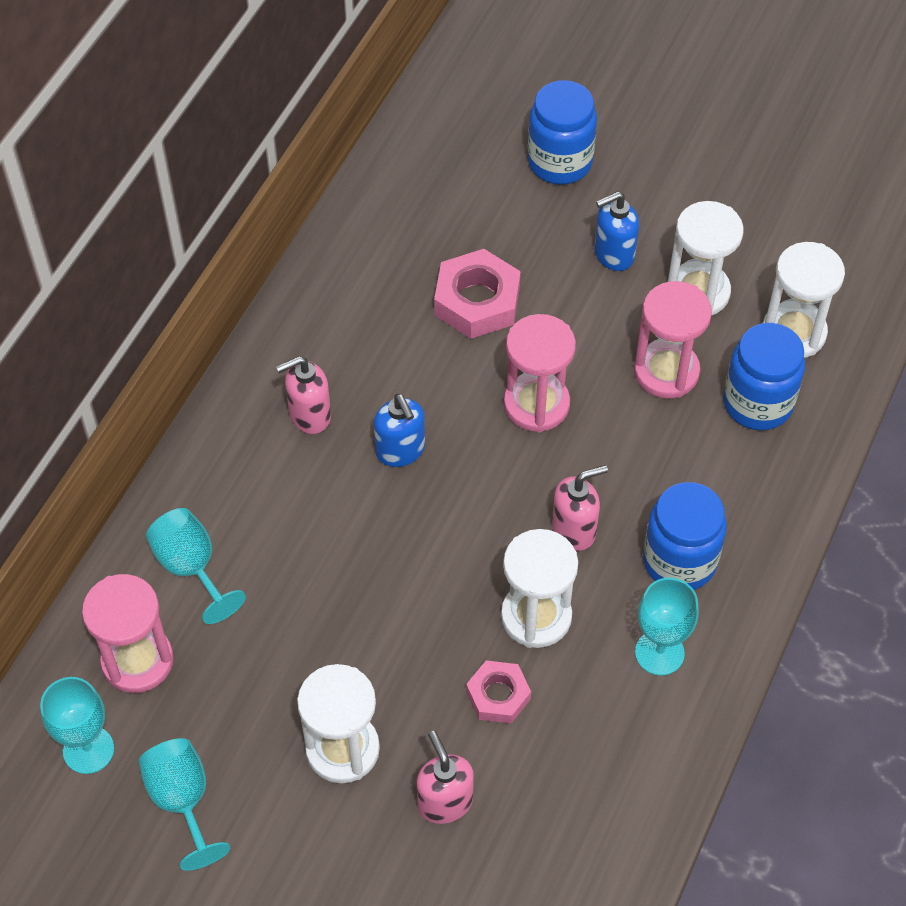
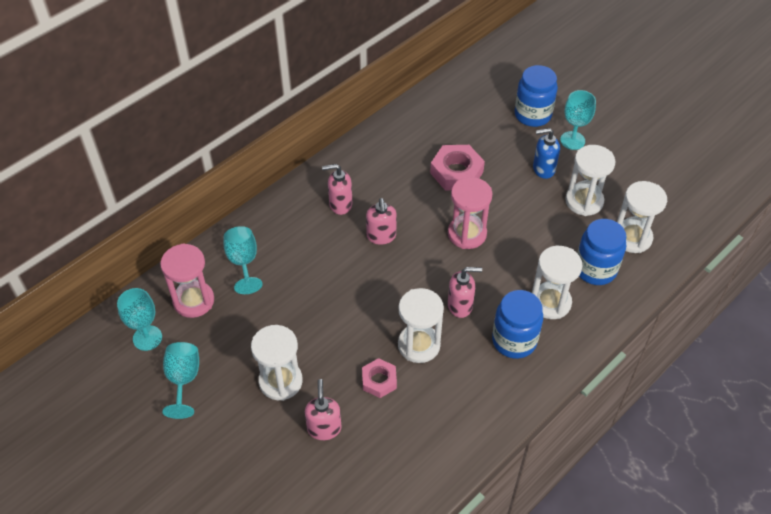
camera: 20 degrees right, 5 degrees down
blue soap dispenser [374,394,425,467] -> pink soap dispenser [366,198,397,245]
pink hourglass [634,281,712,398] -> none
turquoise goblet [635,578,699,676] -> turquoise goblet moved to [560,90,596,150]
none -> white hourglass [532,246,582,319]

